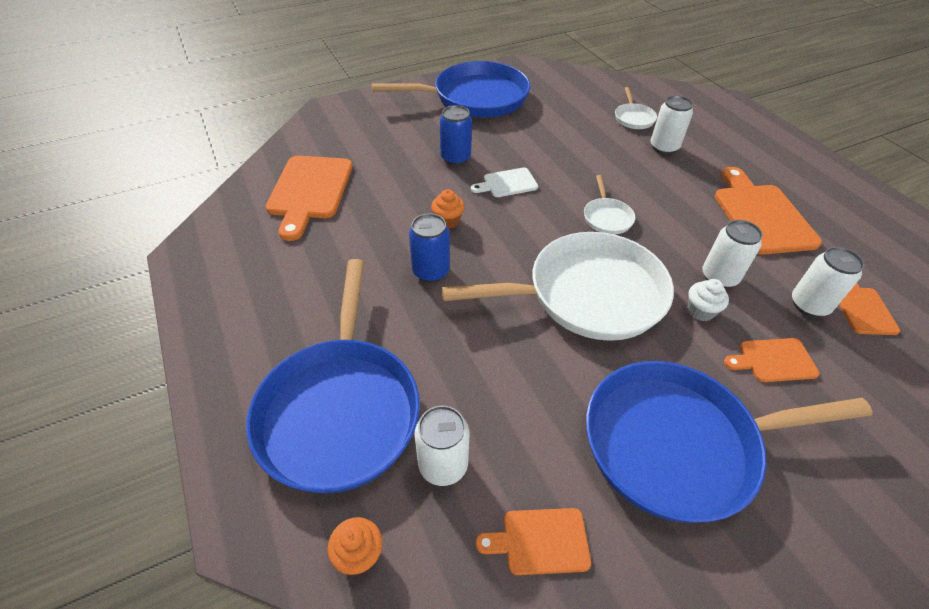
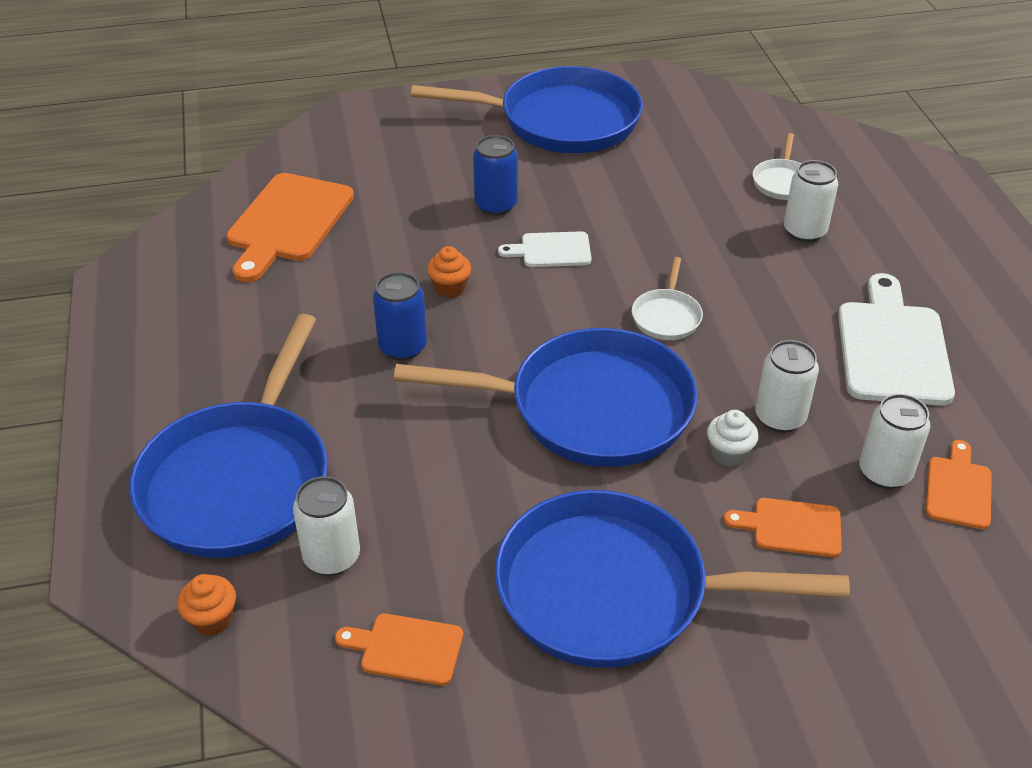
camera: 15 degrees right, 5 degrees down
white pan [442,232,674,341] -> blue pan [394,328,698,467]
orange cutting board [715,167,822,255] -> white cutting board [838,273,955,406]

